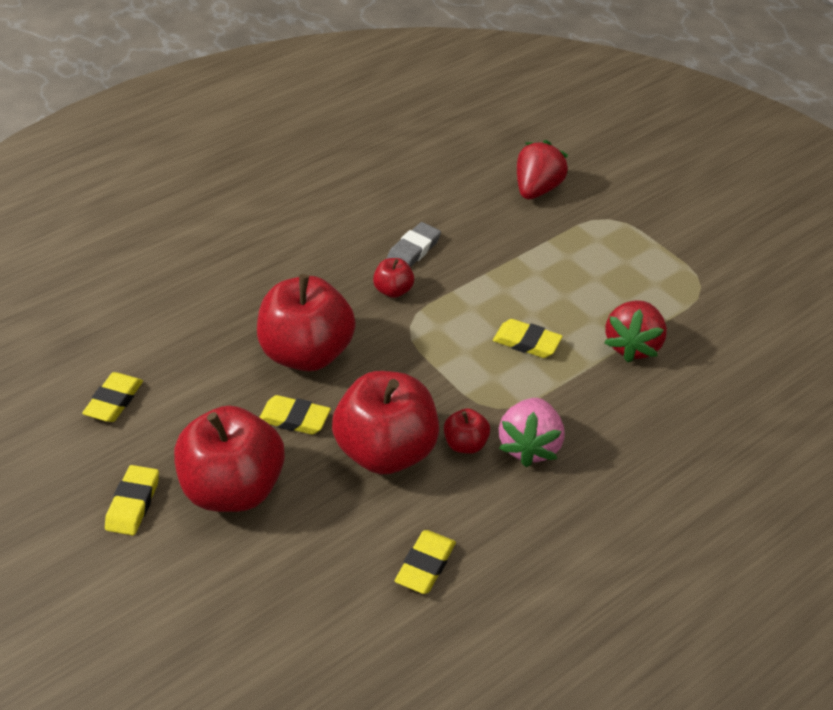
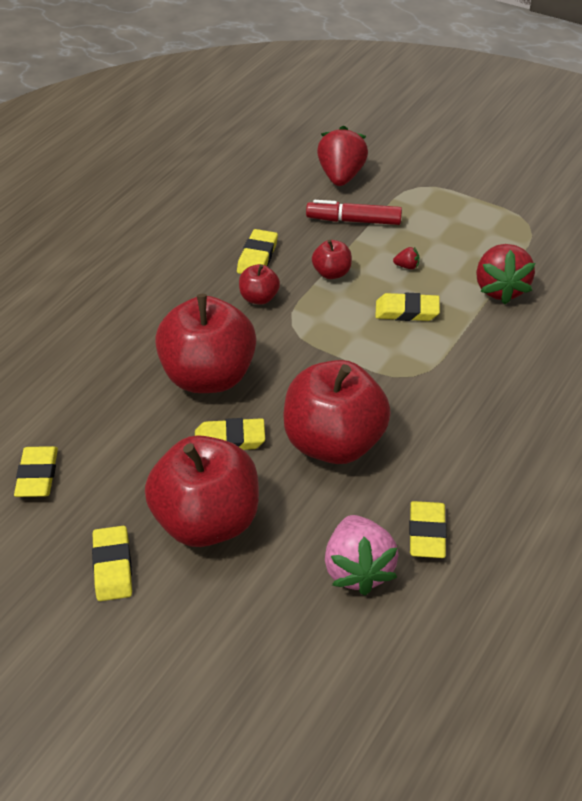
camera: 20 degrees left, 0 degrees up
grey eraser [387,222,441,267] -> yellow eraser [237,229,278,274]
red apple [444,408,490,454] -> red apple moved to [312,240,352,279]
pink strawberry [499,398,565,467] -> pink strawberry moved to [325,515,399,596]
none -> red marker [306,200,402,225]
none -> red strawberry [393,247,420,269]

